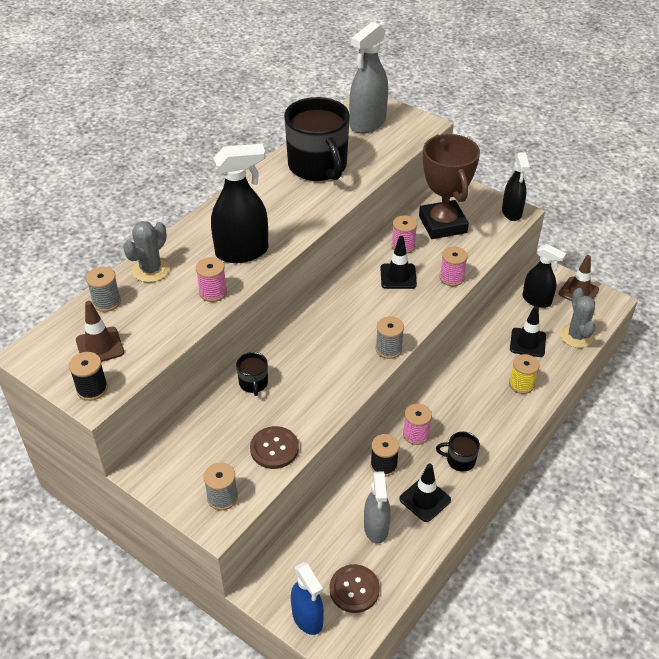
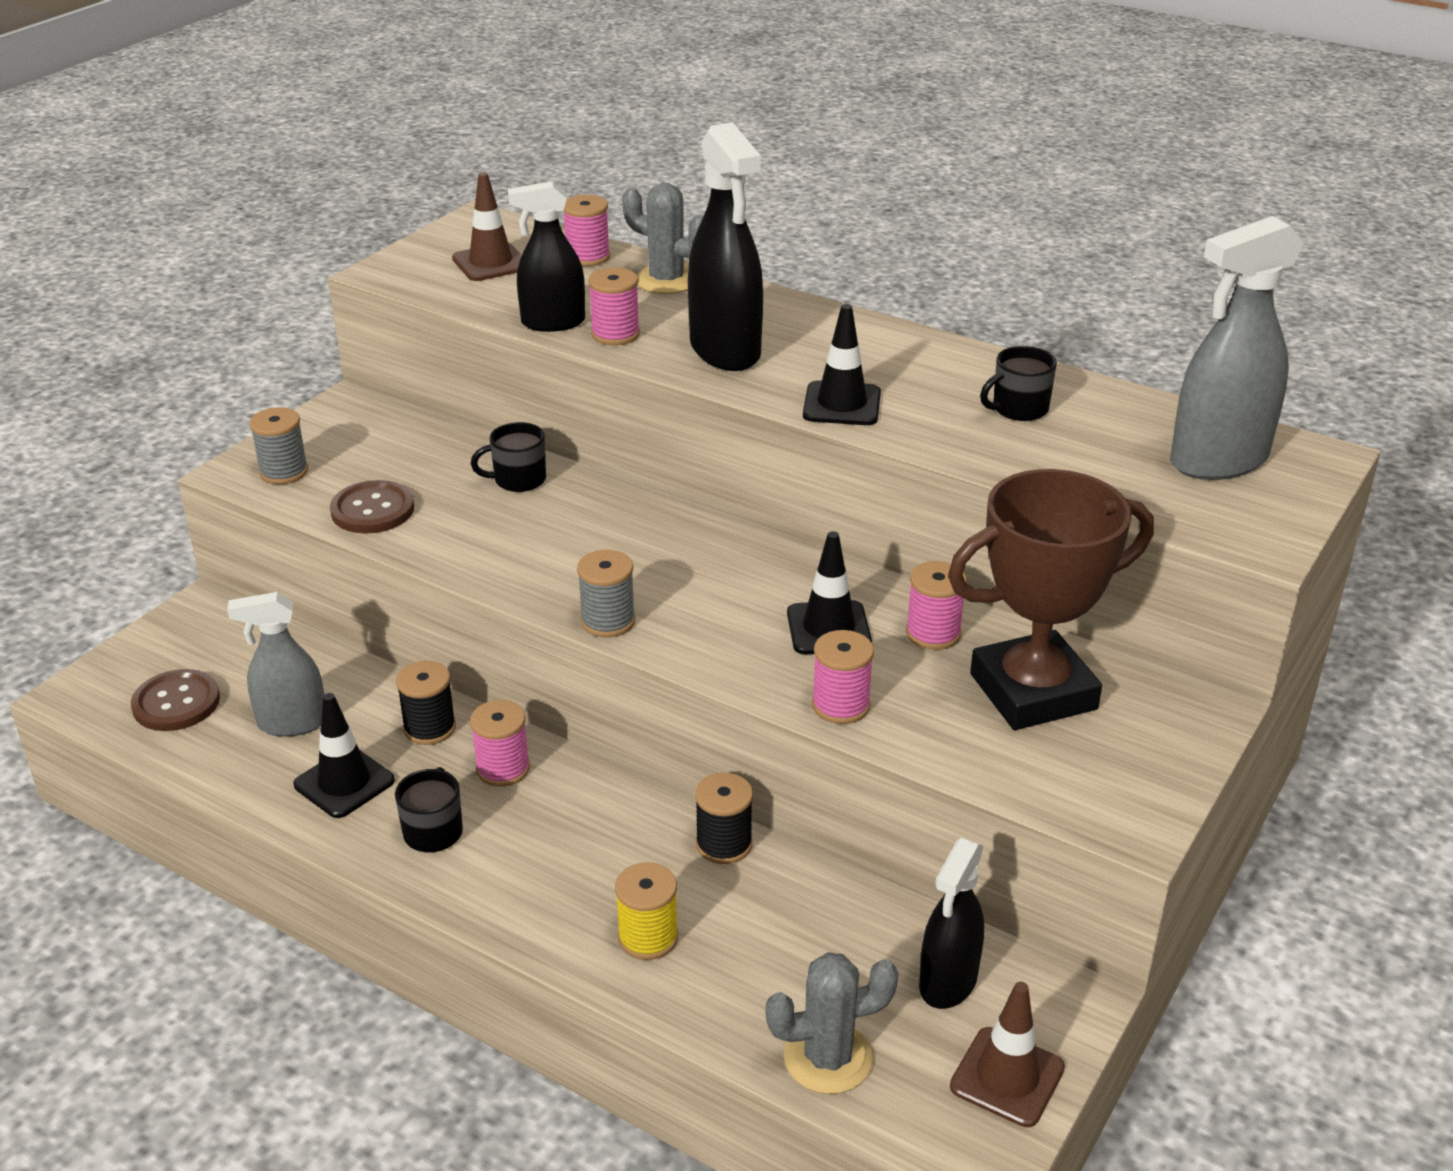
camera: 85 degrees right, 10 degrees down
black spool [69,352,108,401] -> black spool moved to [695,773,753,864]
grey spool [86,267,121,312] -> pink spool [563,195,610,266]
black mug [284,97,350,181] -> black mug [980,346,1057,421], size x0.43
blue spray bottle [291,562,324,635] -> none
grey spray bottle [349,22,388,134] -> grey spray bottle turned 60 degrees counterclockwise [1170,216,1304,480]
black spray bottle [502,152,530,221] -> black spray bottle moved to [508,182,585,332]
black traffic cone [510,306,546,357] -> black traffic cone moved to [803,304,881,425]

